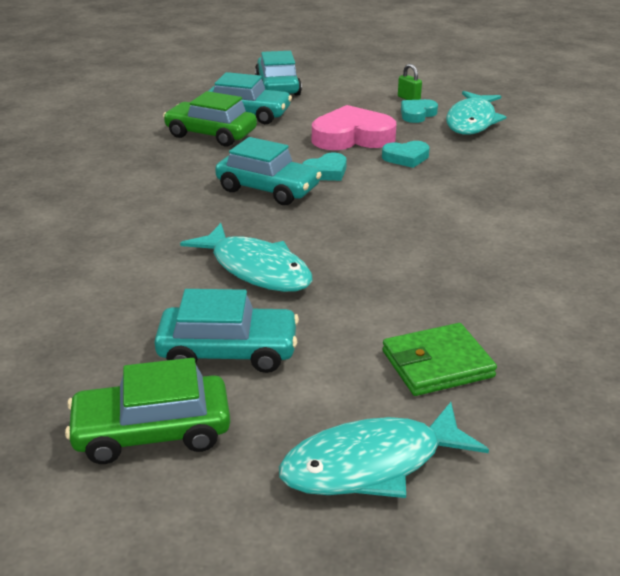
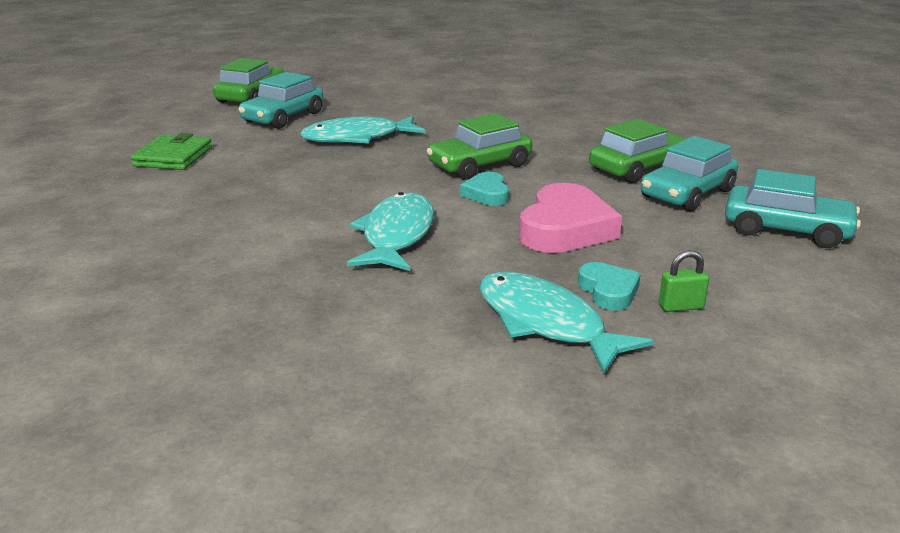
camera: 120 degrees right, 5 degrees down
turquoise car [215,137,322,205] -> green car [426,113,532,179]
turquoise fish [279,402,489,498] -> turquoise fish moved to [347,192,434,271]
turquoise heart [382,141,430,168] -> none

